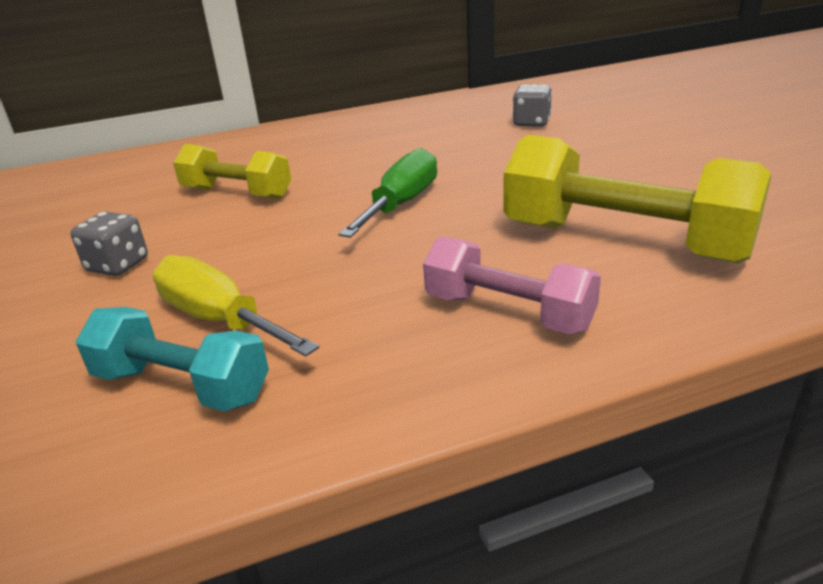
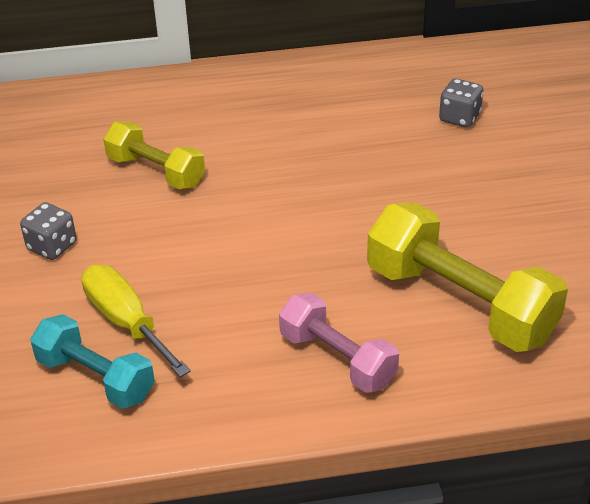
camera: 10 degrees right, 10 degrees up
green screwdriver [338,148,437,238] -> none

